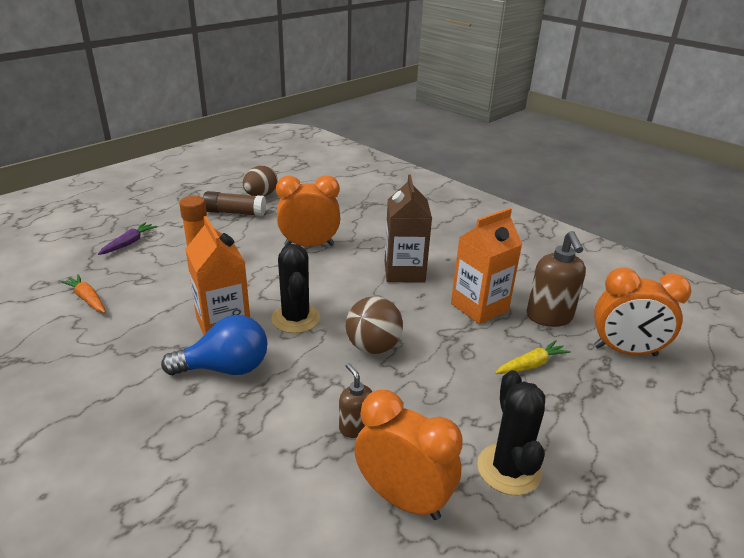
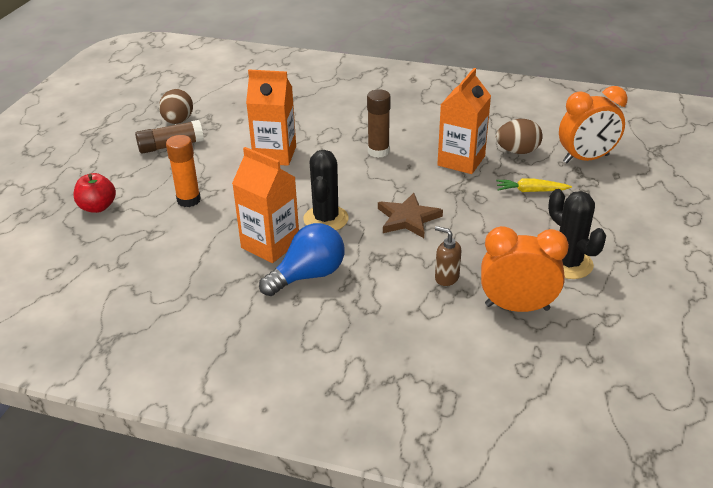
camera: 25 degrees left, 5 degrees up
orange carrot [60,274,106,313] -> none
purple carrot [98,222,158,255] -> red apple [73,173,116,213]
black cactus [271,244,320,333] -> black cactus turned 45 degrees clockwise [303,150,349,230]
orange clock [276,175,340,247] -> orange carton [246,70,296,166]
brown ball [346,296,403,354] -> brown star [378,193,443,238]
brown carton [385,174,432,283] -> brown glue stick [367,89,391,158]
yellow carrot [495,340,571,374] -> yellow carrot turned 120 degrees counterclockwise [496,178,572,192]
brown soap dispenser [527,231,586,327] -> brown egg [496,119,543,154]

